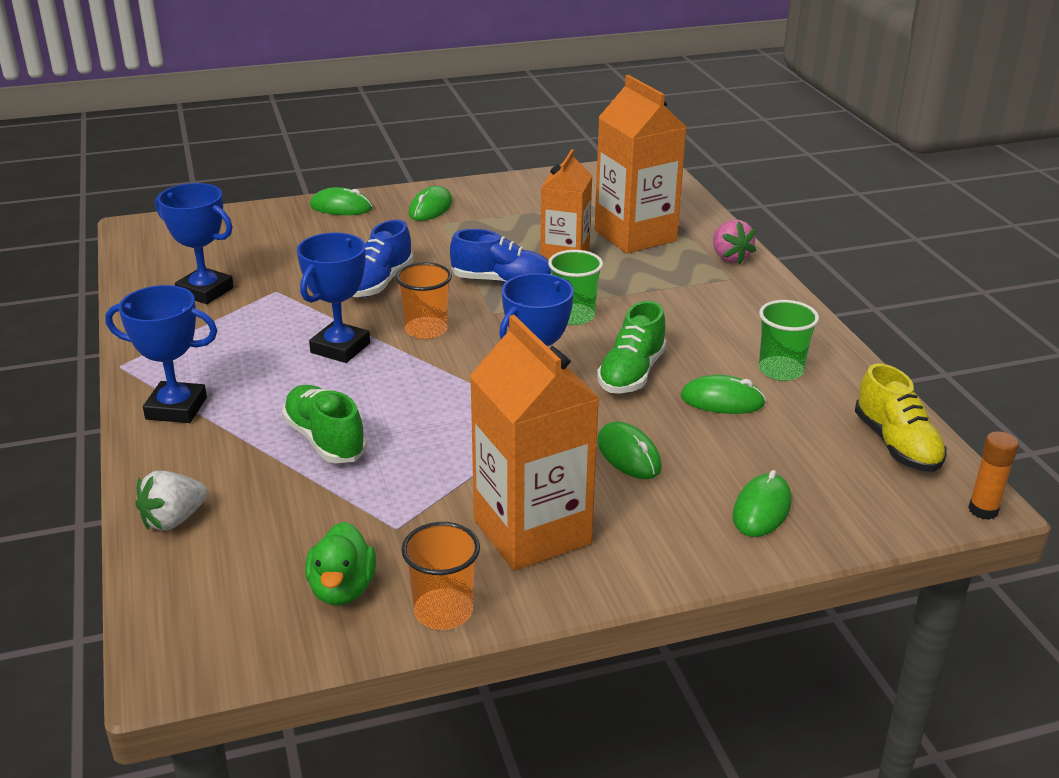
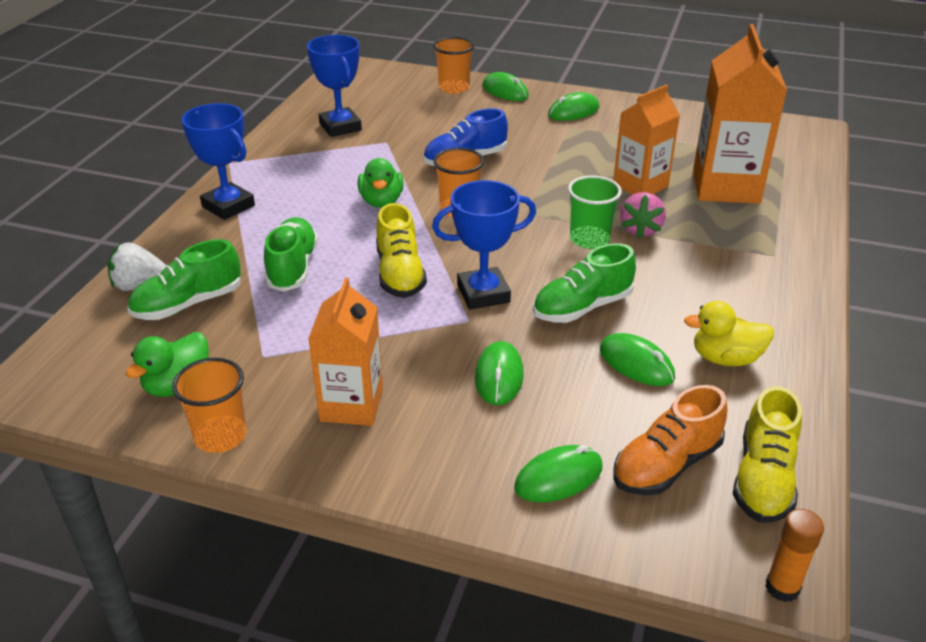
camera: 35 degrees right, 5 degrees up
blue trophy [297,233,370,363] -> green duck [358,158,404,207]
blue shoe [450,229,551,283] -> none
orange carton [470,315,599,571] -> orange carton [308,277,383,426], size x0.66
pink strawberry [713,220,756,264] -> pink strawberry moved to [620,192,666,239]
green cup [759,300,819,381] -> yellow duck [684,301,774,366]
none -> green shoe [127,239,241,320]
none -> yellow shoe [376,203,427,298]
none -> orange cup [433,37,474,94]
none -> orange shoe [613,385,727,495]

